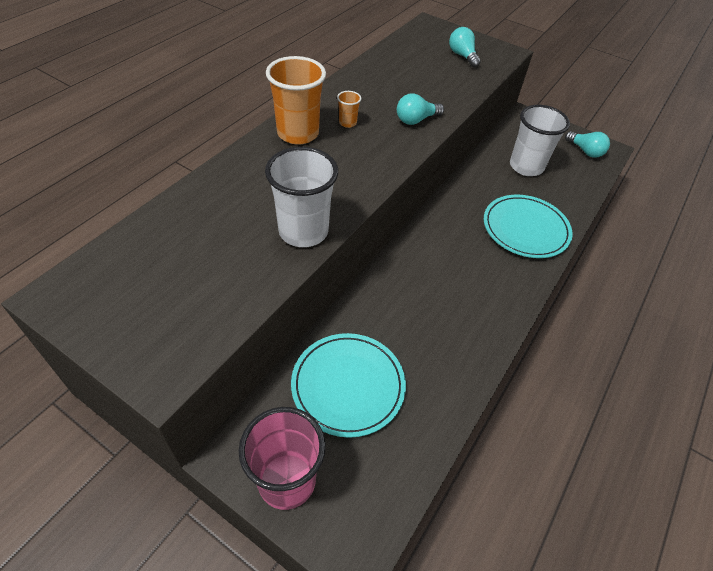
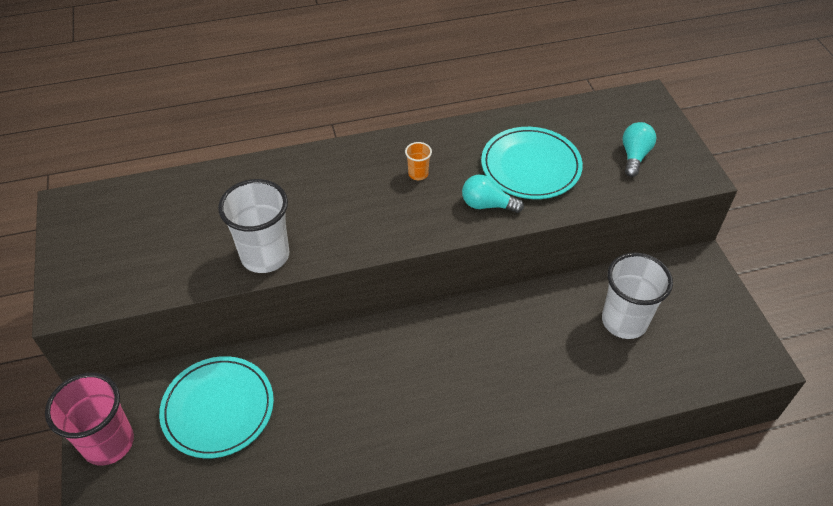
camera: 45 degrees right, 0 degrees up
orange cup [266,56,326,145] -> none
turquoise plate [484,195,573,258] -> turquoise plate moved to [481,127,583,199]
turquoise light bulb [565,131,610,158] -> none

